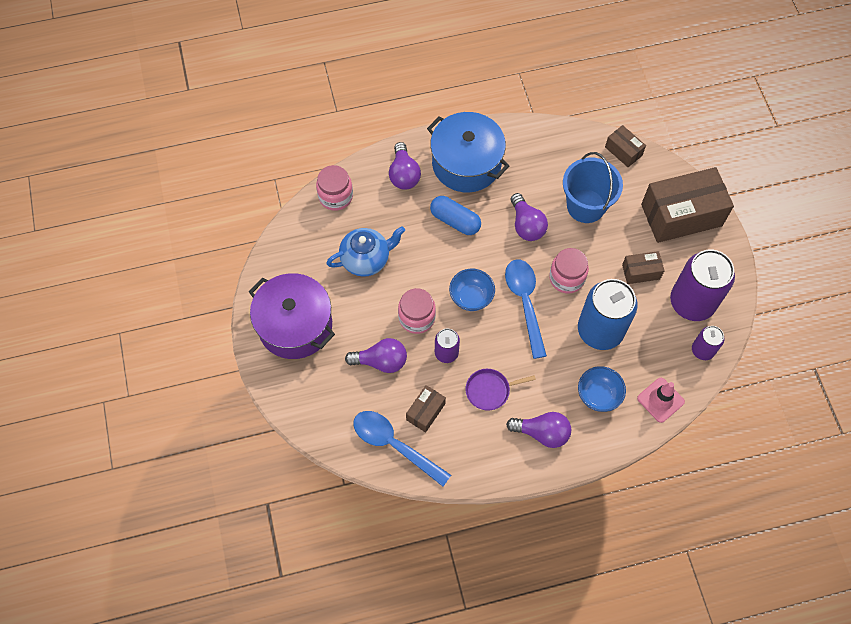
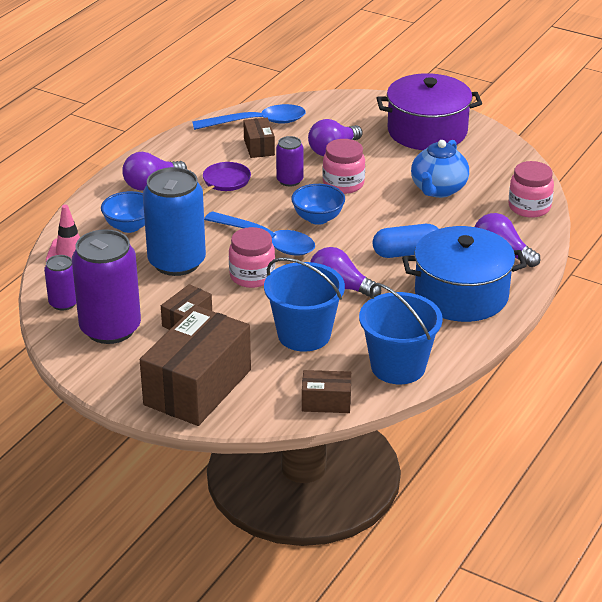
camera: 135 degrees right, 30 degrees down
none -> blue bucket [359,283,443,384]

